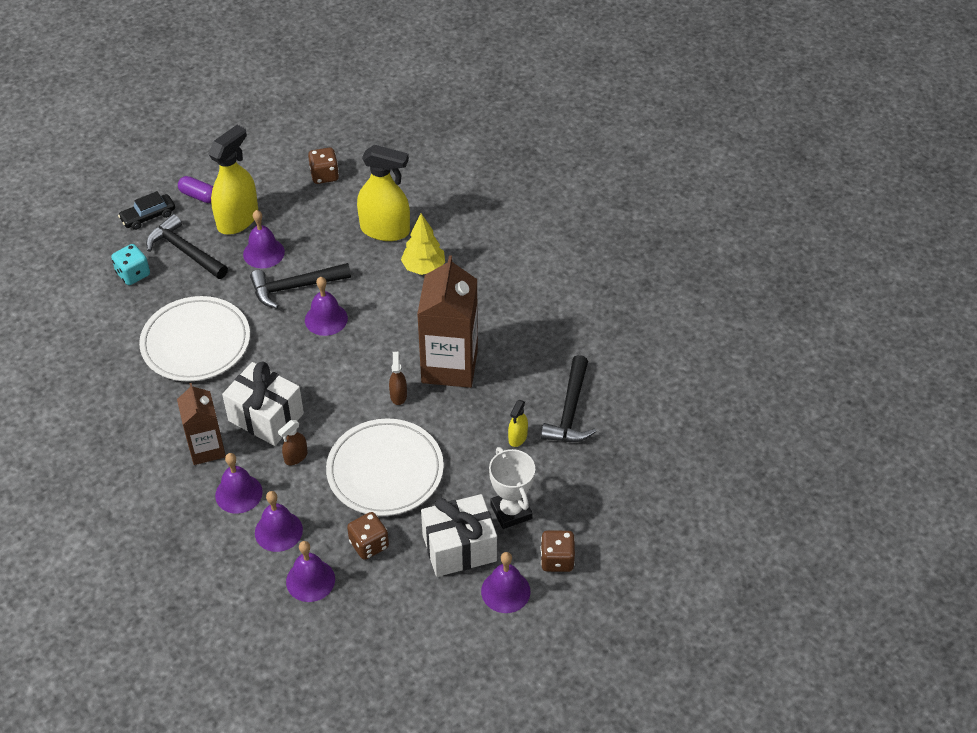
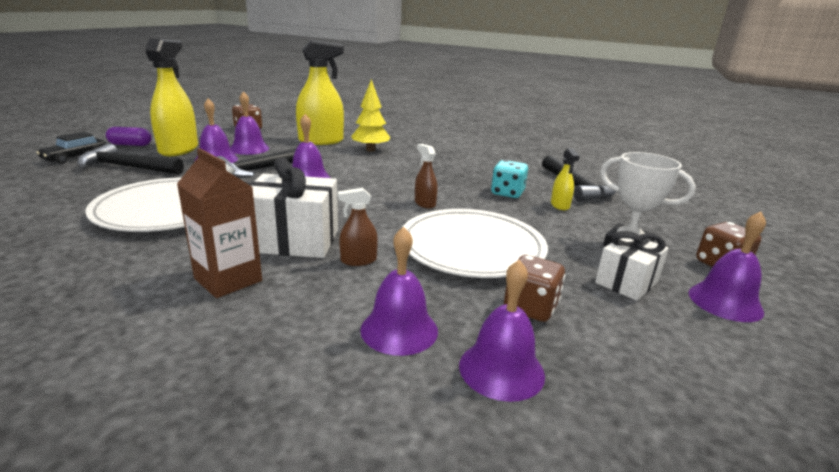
camera: 30 degrees left, 25 degrees down
turquoise dice [111,244,150,285] -> turquoise dice moved to [491,160,528,198]
purple bell [215,453,263,514] -> purple bell moved to [230,91,269,155]
brown spray bottle [278,420,307,465] -> brown spray bottle turned 60 degrees clockwise [338,188,378,266]
brown carton [417,255,478,388] -> none
white gift [421,494,497,577] -> white gift [595,231,669,301], size x0.63

